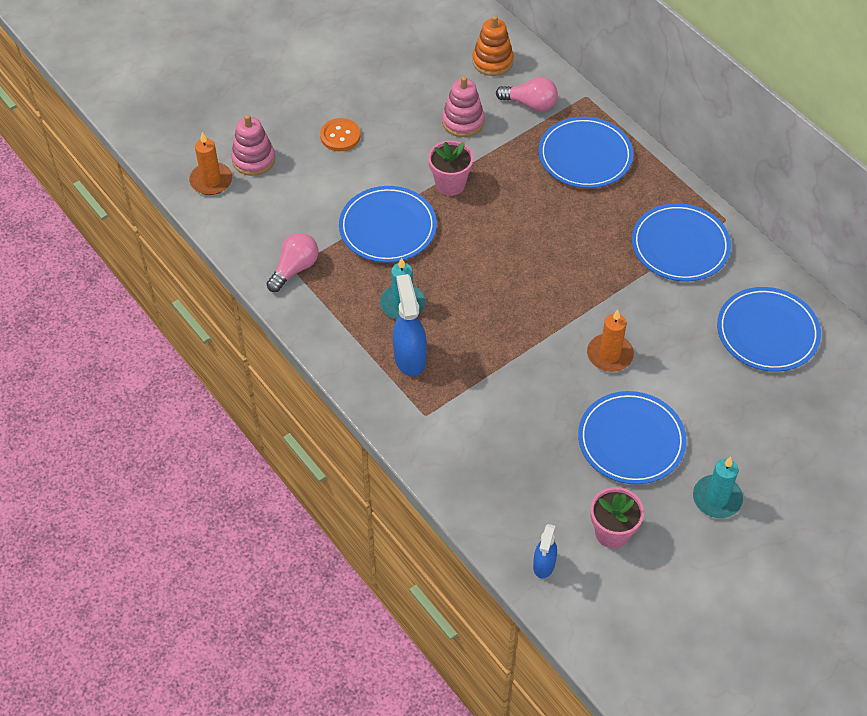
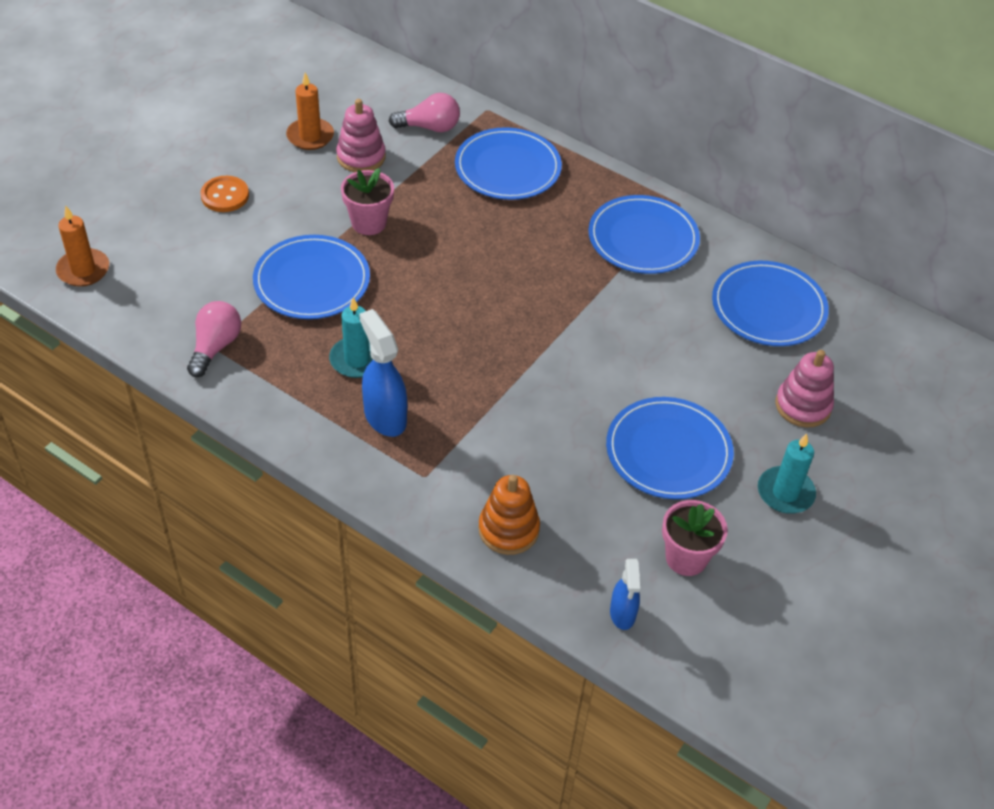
camera: 20 degrees left, 5 degrees down
pink stacking toy [231,114,275,176] -> pink stacking toy moved to [775,350,834,428]
orange stacking toy [472,15,514,76] -> orange stacking toy moved to [478,475,540,555]
orange candle [587,310,634,372] -> orange candle moved to [286,72,334,150]

